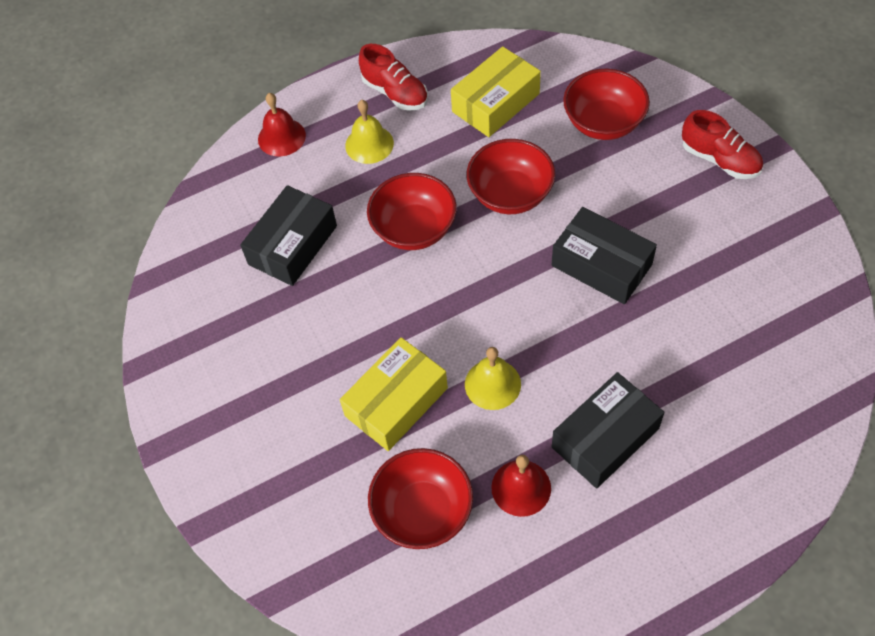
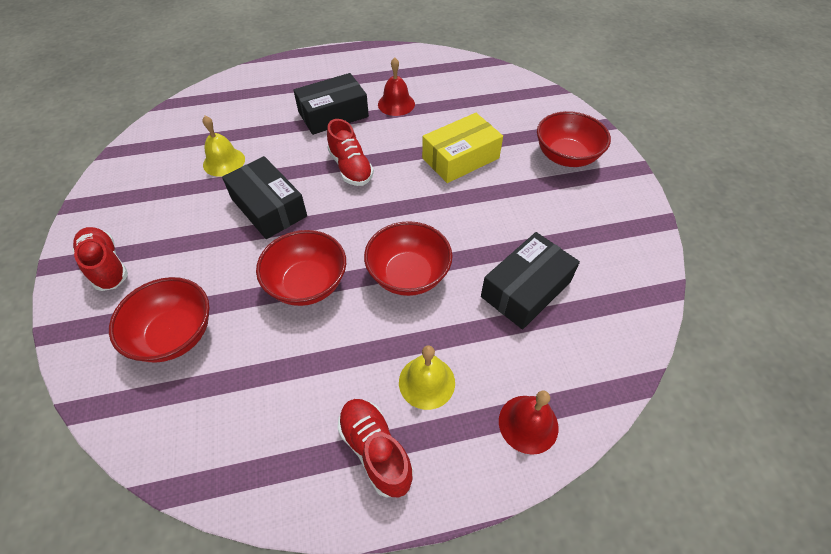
camera: 170 degrees left, 5 degrees down
red bowl [368,448,473,549] -> red bowl moved to [537,111,611,167]
yellow box [451,46,541,137] -> none
yellow bell [465,347,521,410] -> yellow bell moved to [202,116,245,177]
none -> red shoe [327,119,374,186]

